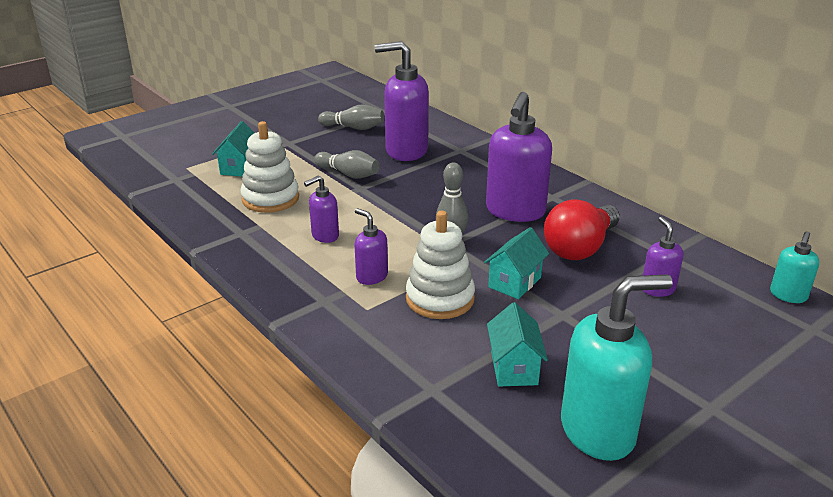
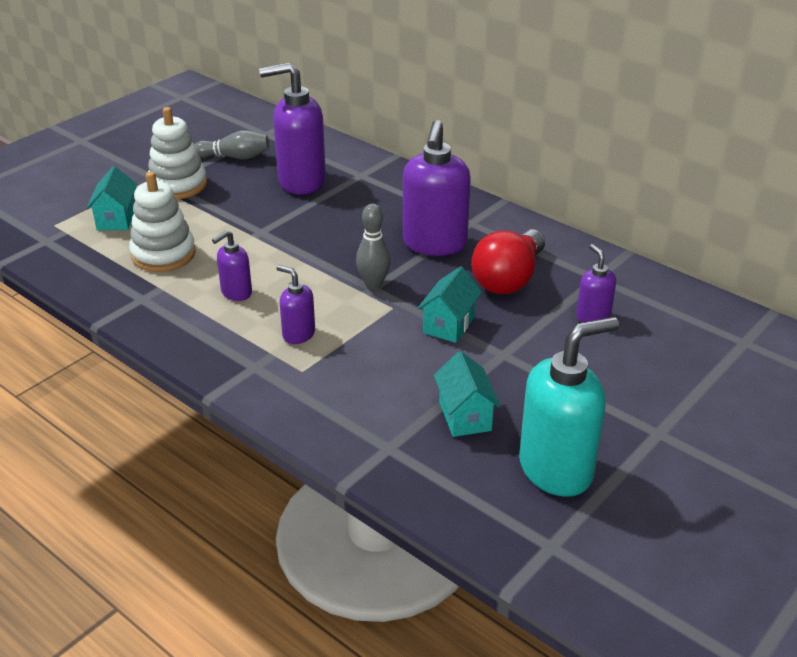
camera: 10 degrees left, 5 degrees up
grey bowling pin [314,150,380,179] -> none
white stacking toy [406,211,475,319] -> white stacking toy moved to [148,107,207,199]
turquoise soap dispenser [770,231,819,303] -> none

